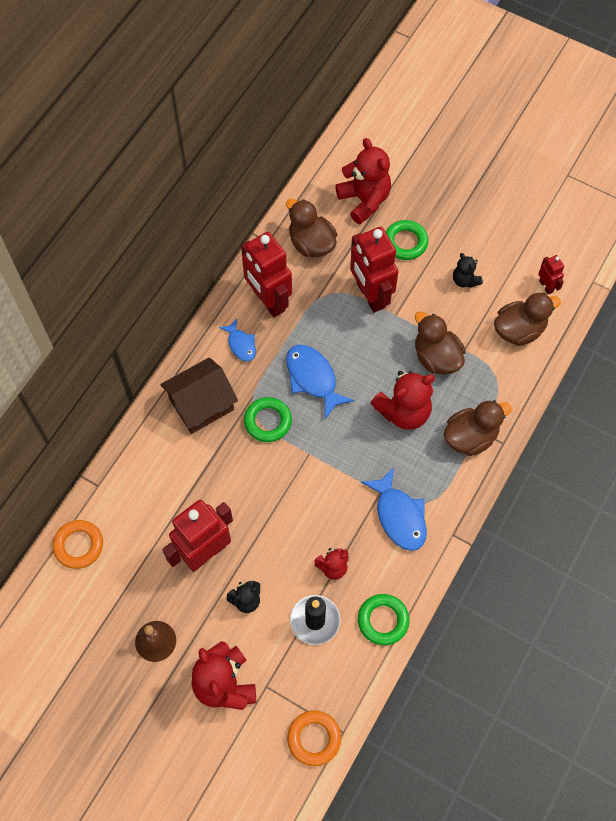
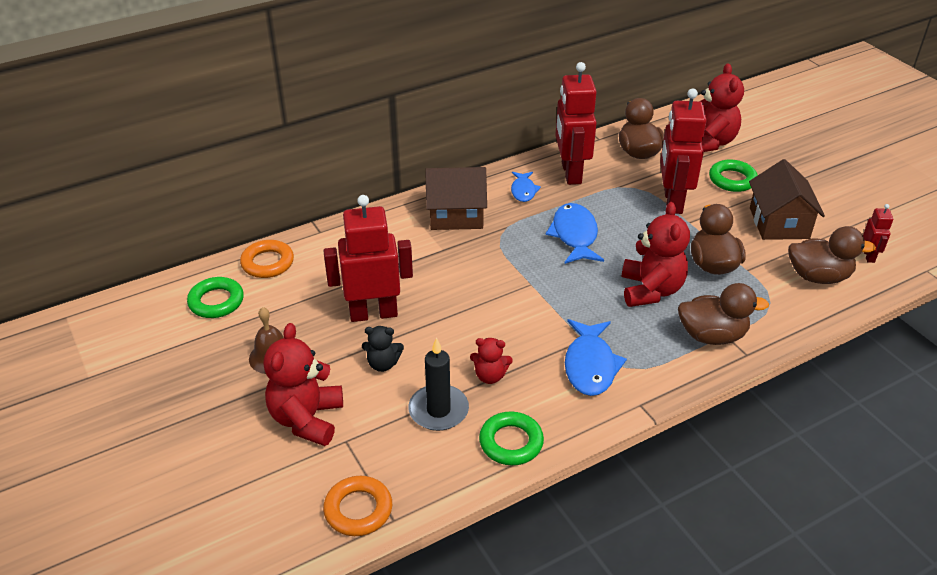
camera: 30 degrees right, 25 degrees down
green ring [244,397,292,442] -> green ring moved to [187,277,244,318]
red teddy bear [371,371,435,430] -> red teddy bear turned 90 degrees counterclockwise [621,202,690,307]
black teddy bear [453,253,483,288] -> brown house [749,159,825,240]

